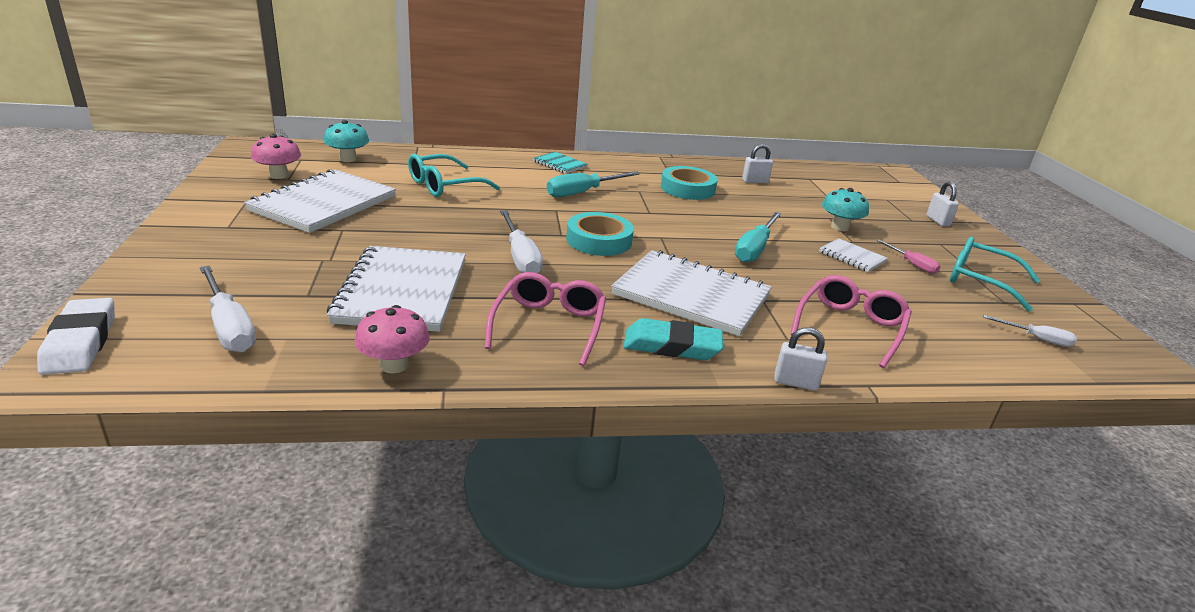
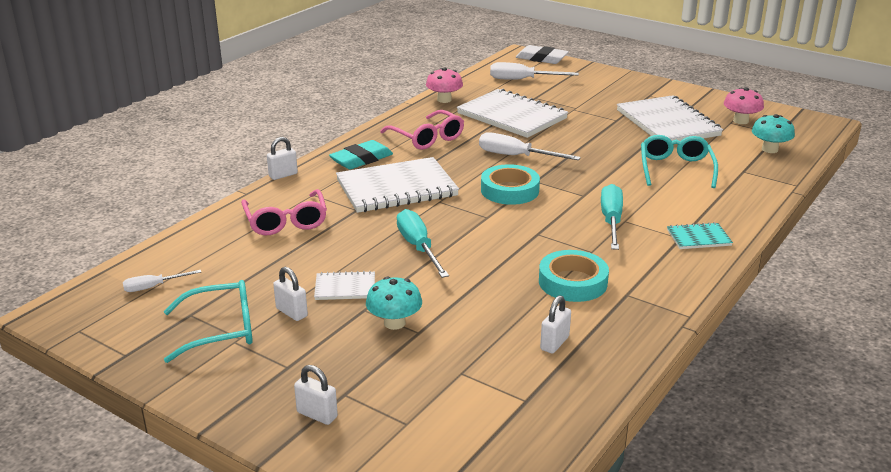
camera: 135 degrees right, 0 degrees up
pink screwdriver [876,239,940,274] -> white padlock [273,267,308,321]

